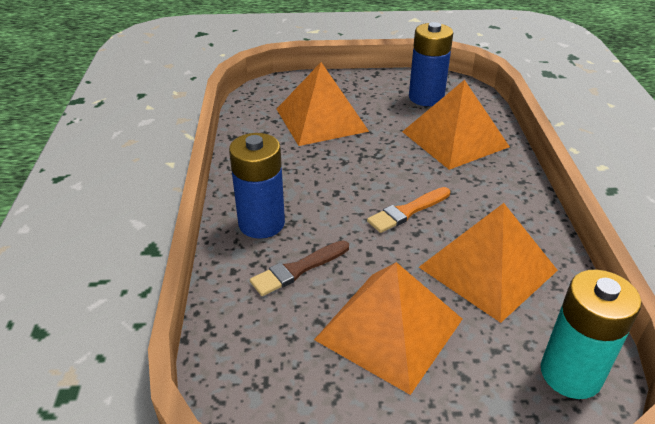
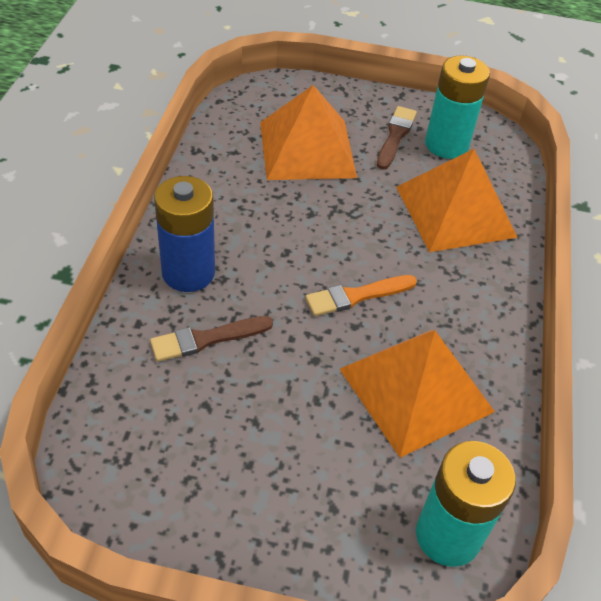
camera: 10 degrees right, 10 degrees up
orange pyramid [314,262,462,395] -> none
blue battery [409,22,453,106] -> turquoise battery [425,55,490,159]
none -> brown brush [377,106,417,170]

